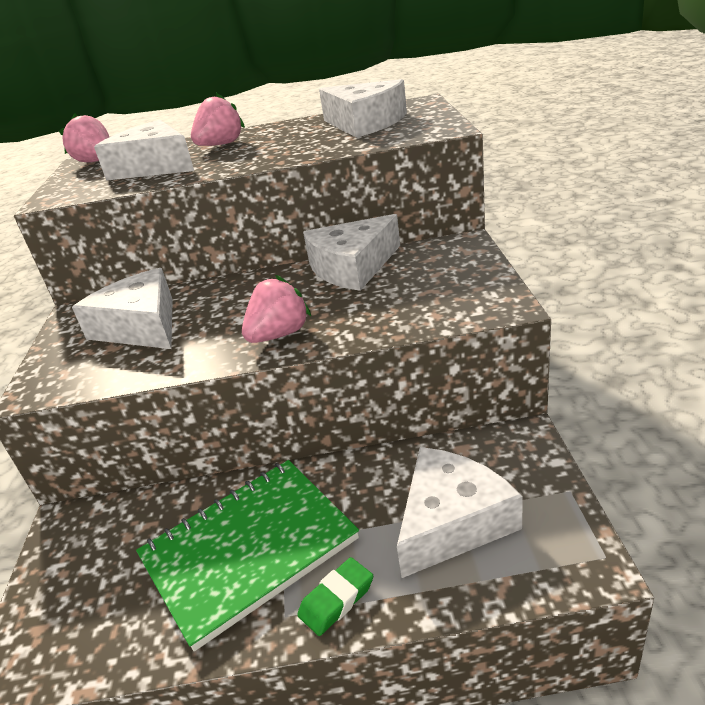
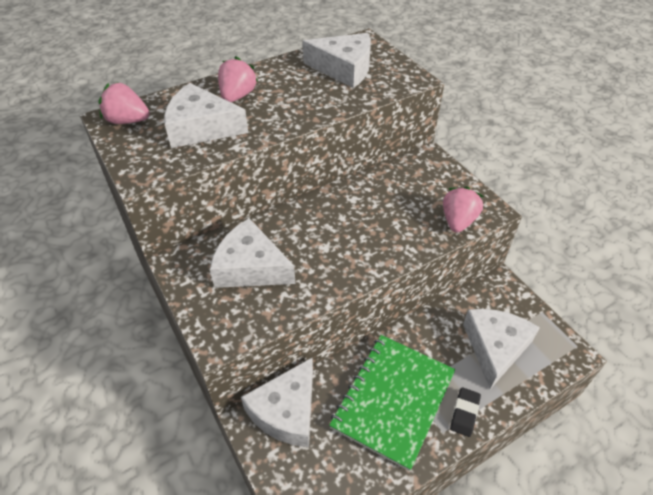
camera: 30 degrees left, 15 degrees up
pink strawberry [242,275,311,343] -> pink strawberry moved to [443,186,484,233]
green eraser [297,557,373,636] -> black eraser [450,387,481,437]
white cheese [303,214,400,291] -> white cheese moved to [241,358,313,447]

